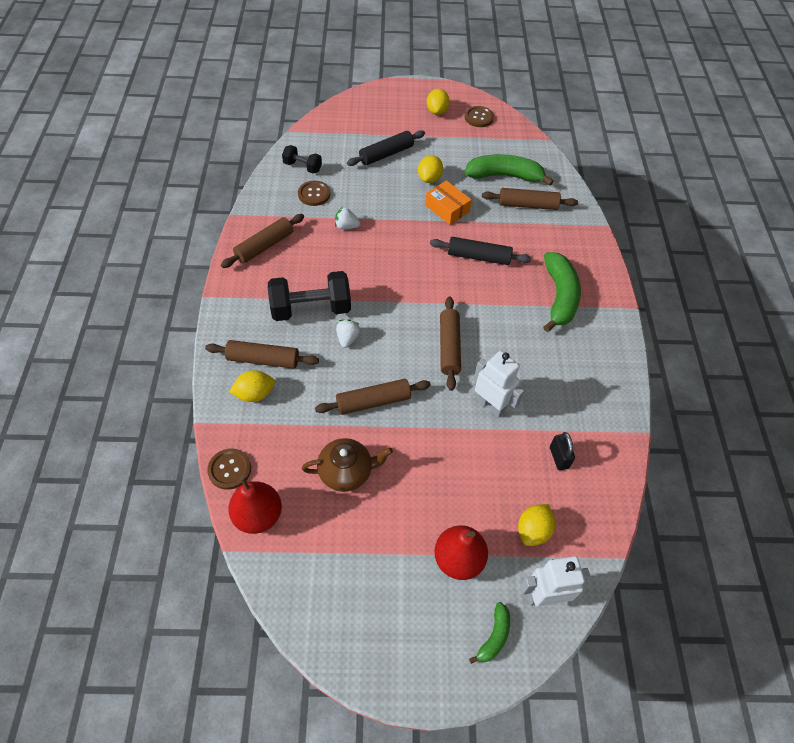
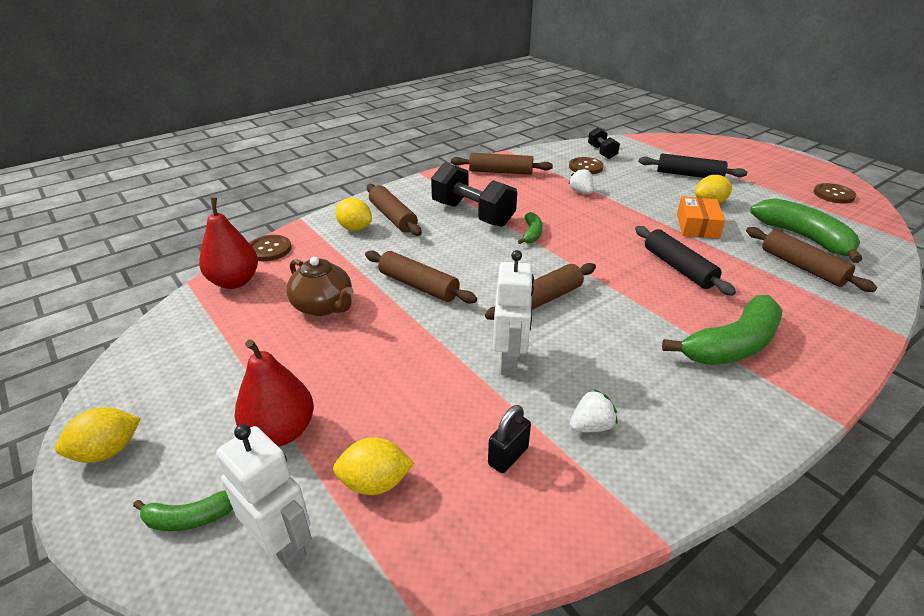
camera: 55 degrees right, 20 degrees down
white strawberry [336,320,361,348] -> white strawberry moved to [570,389,618,432]
yellow lemon [427,89,450,115] -> yellow lemon moved to [55,407,141,463]
none -> green banana [518,212,543,244]

